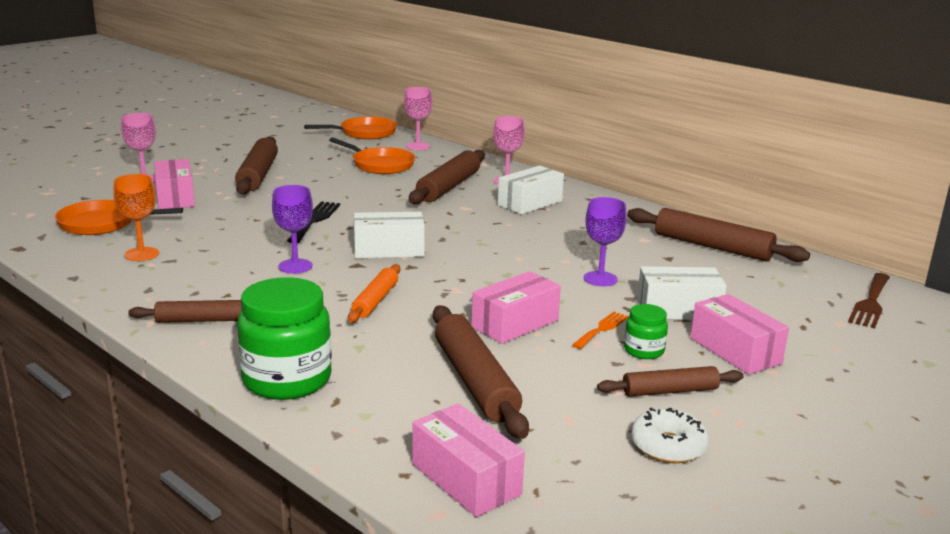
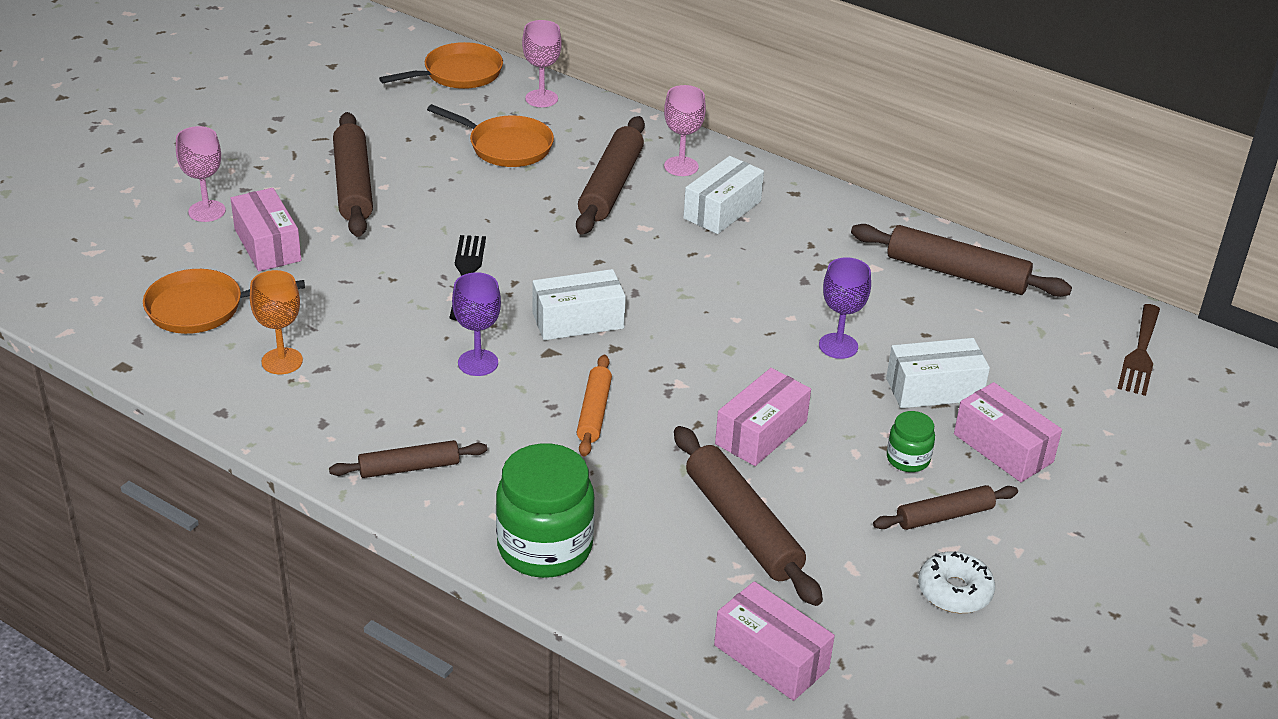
camera: 10 degrees left, 15 degrees up
orange fork [572,312,629,349] -> none

